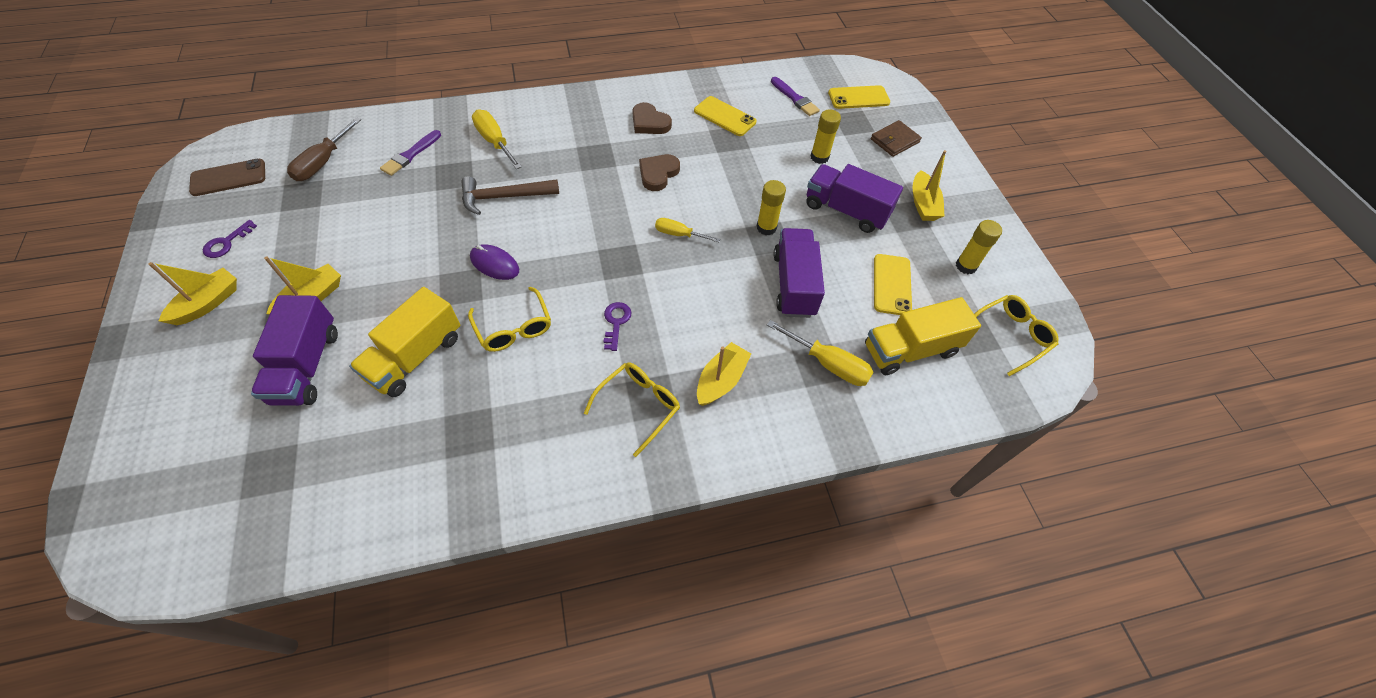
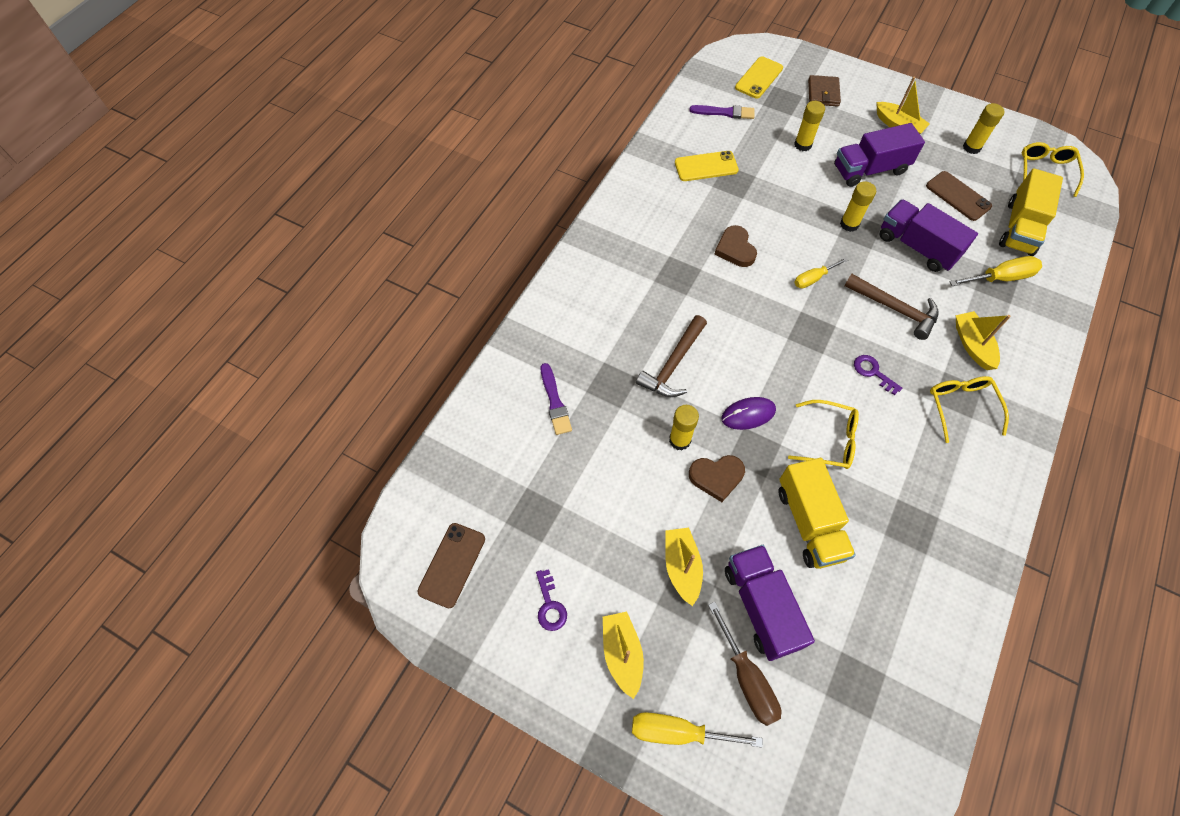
camera: 45 degrees left, 5 degrees up
purple truck [251,295,338,406] -> purple truck turned 150 degrees counterclockwise [725,545,815,661]
brown screwdriver [287,117,361,181] -> brown screwdriver moved to [708,602,781,726]
yellow screwdriver [472,109,522,169] -> yellow screwdriver moved to [632,712,763,747]
brown heart [632,102,672,134] -> brown heart moved to [689,455,745,502]
yellow phone [874,254,912,315] -> brown phone [926,171,992,221]
none -> yellow glue stick [669,405,699,450]
none -> brown hammer [845,274,938,340]

